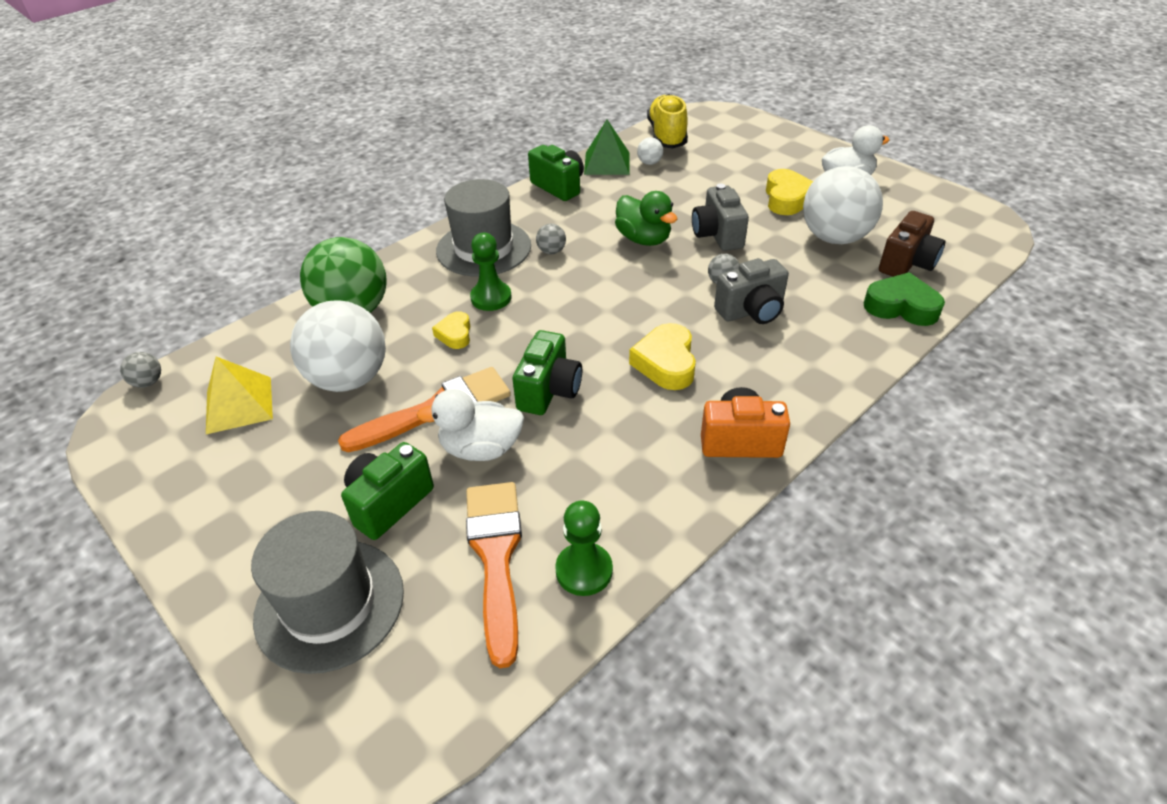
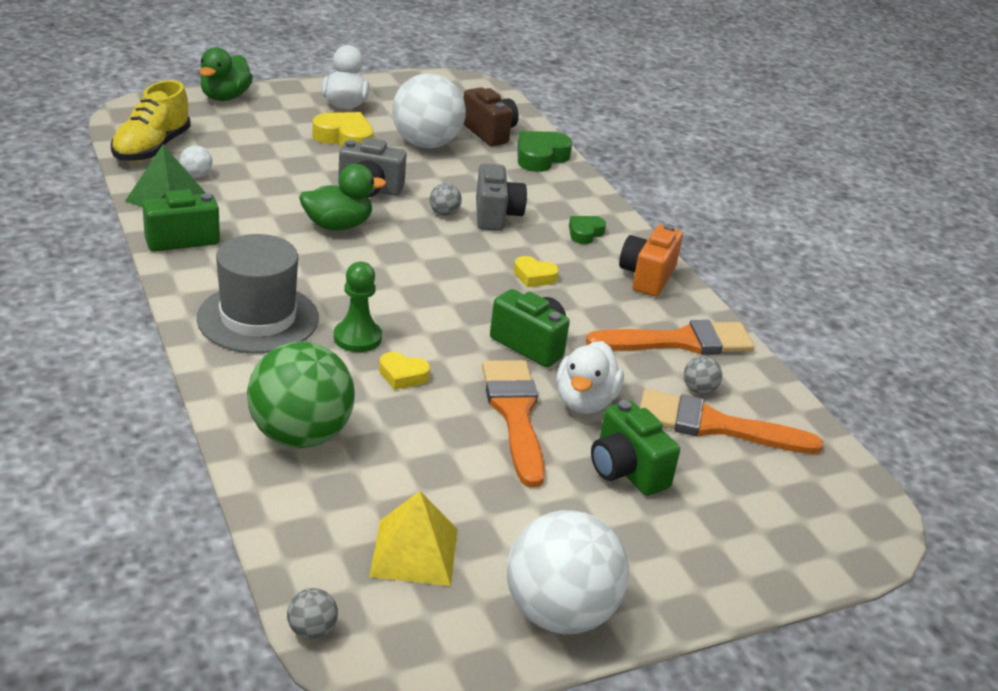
camera: 75 degrees left, 10 degrees down
grey hat [251,511,404,674] -> none
white ball [290,301,386,392] -> white ball moved to [507,510,629,634]
grey ball [536,224,566,254] -> grey ball moved to [684,356,722,394]
green pawn [555,501,613,596] -> none
yellow heart [629,323,696,390] -> yellow heart [514,256,559,287], size x0.61
yellow shoe [647,94,688,149] -> yellow shoe turned 90 degrees counterclockwise [111,80,191,162]
none -> green duck [200,47,253,101]
none -> green heart [569,216,606,244]
none -> orange brush [586,320,754,354]

